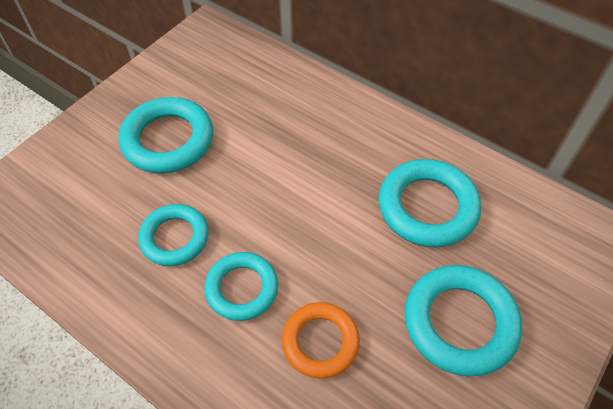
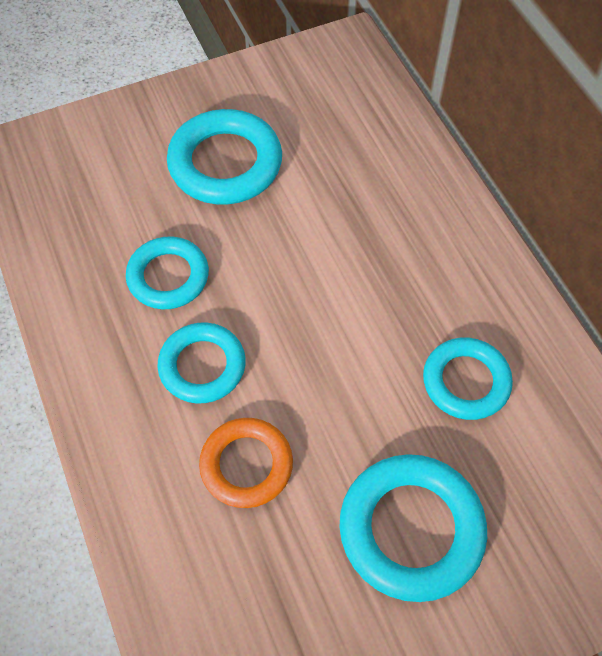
camera: 30 degrees right, 5 degrees up
turquoise ring [379,159,481,247] -> turquoise ring [423,338,513,420], size x0.66

